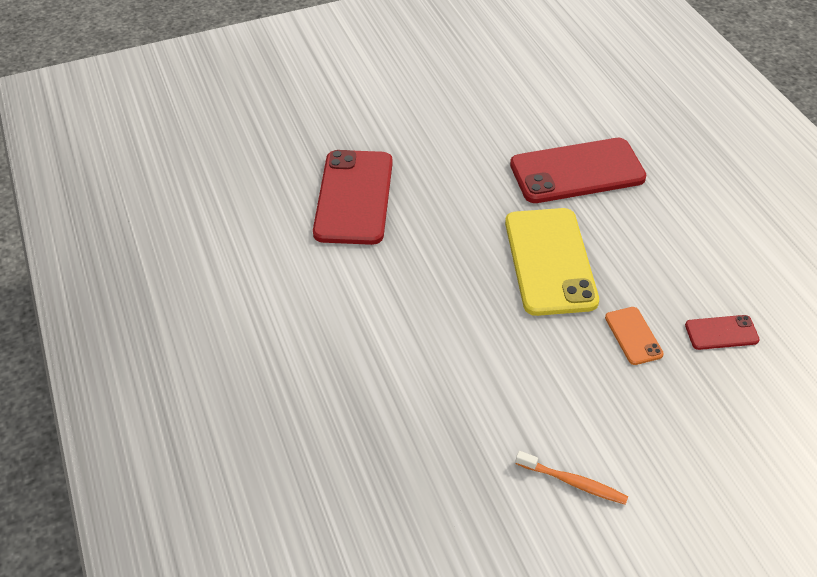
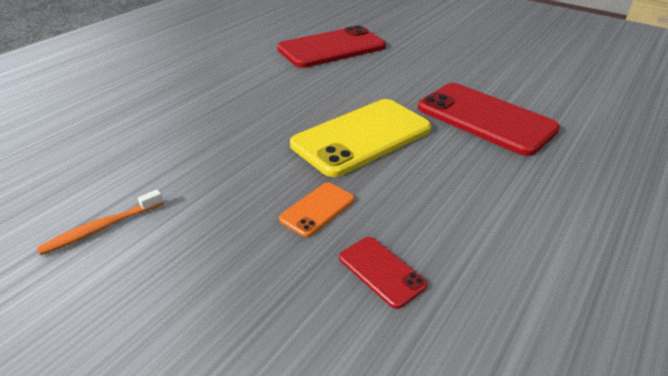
camera: 55 degrees right, 10 degrees down
orange toothbrush [516,451,628,505] -> orange toothbrush turned 60 degrees clockwise [37,189,163,255]

